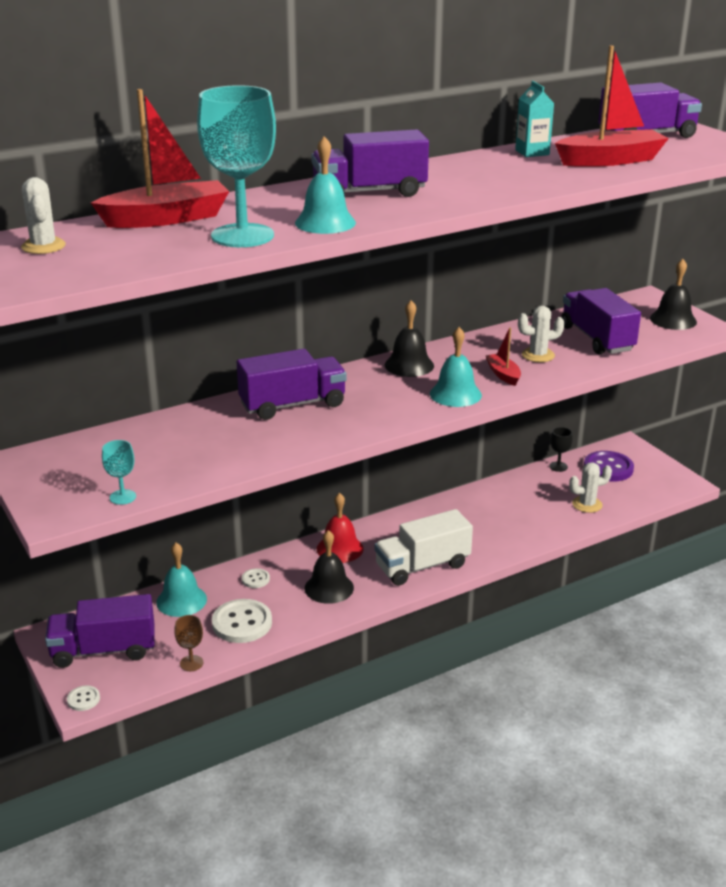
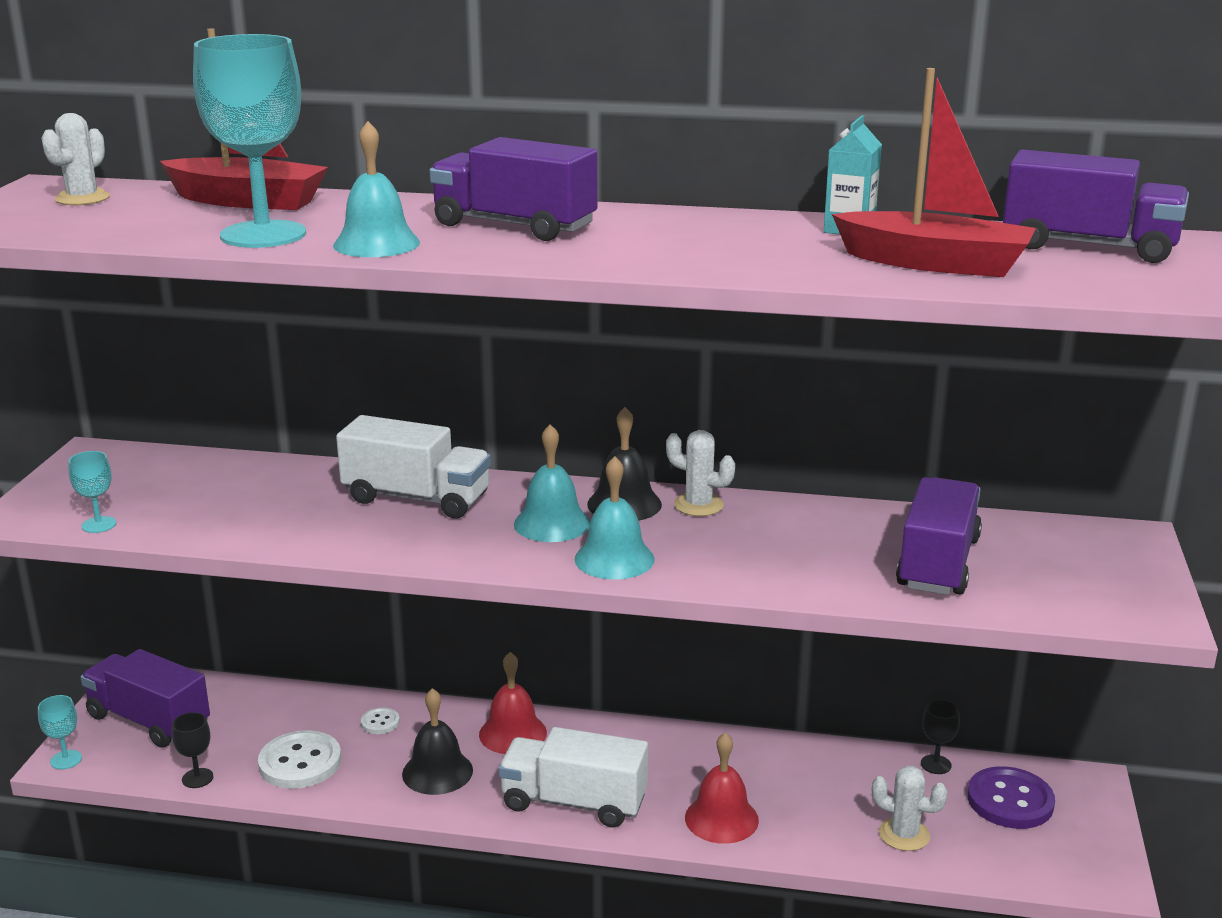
camera: 40 degrees right, 5 degrees down
white button [67,685,100,711] -> turquoise goblet [38,695,82,769]
turquoise bell [156,543,207,617] -> turquoise bell moved to [514,424,590,542]
brown goblet [174,615,203,671] -> black goblet [172,712,214,788]
purple truck [237,349,347,420] -> white truck [336,415,491,519]
red boat [486,327,521,386] -> none
white cactus [518,306,565,362] -> white cactus moved to [666,430,735,516]
black bell [650,259,697,330] -> none
none -> red bell [685,732,759,844]

